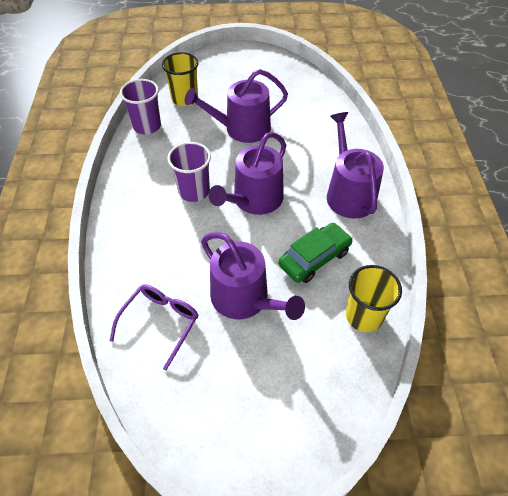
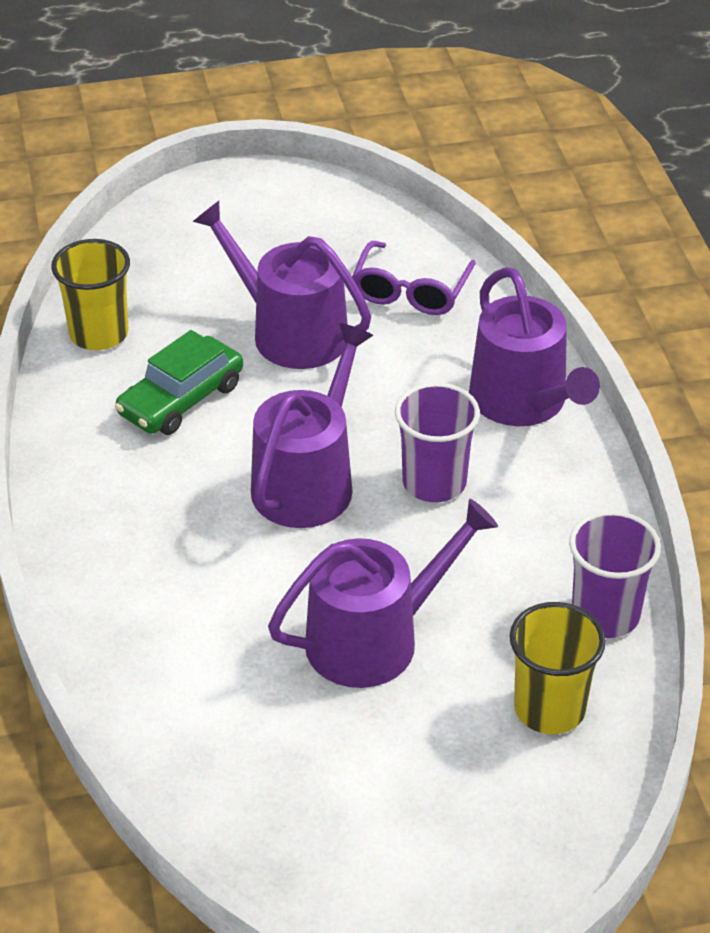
camera: 170 degrees right, 10 degrees down
purple watering can [327,112,384,219] -> purple watering can moved to [469,267,600,426]

